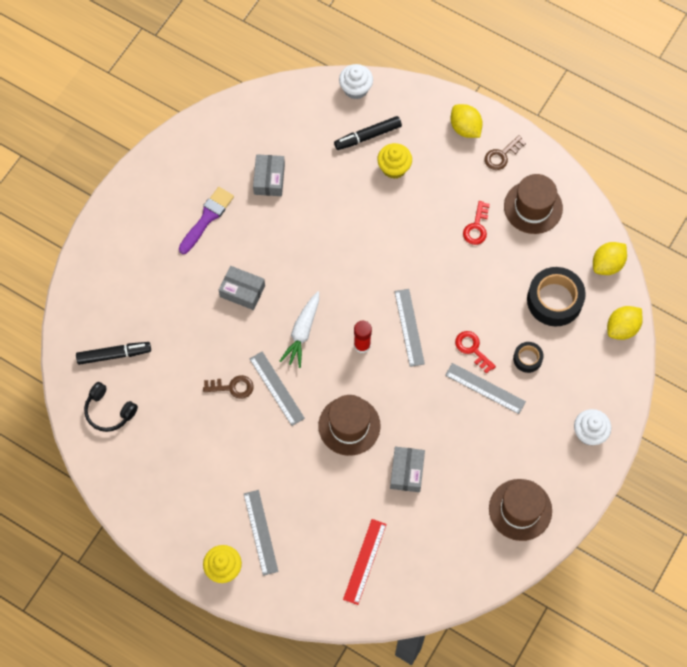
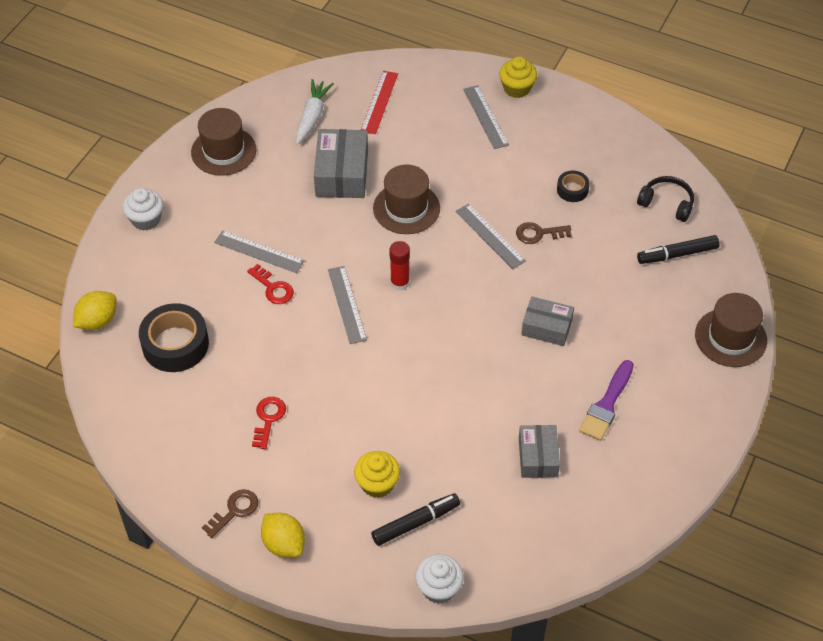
camera: 175 degrees right, 15 degrees down
white carrot [280,291,319,368] -> white carrot moved to [296,79,334,144]
grey box [390,447,425,492] -> grey box [314,129,368,198], size x1.54
brown hat [504,174,563,234] -> brown hat moved to [695,293,767,367]
black tape [513,342,544,373] -> black tape moved to [557,170,590,202]
yellow lemon [593,242,627,275] -> none

